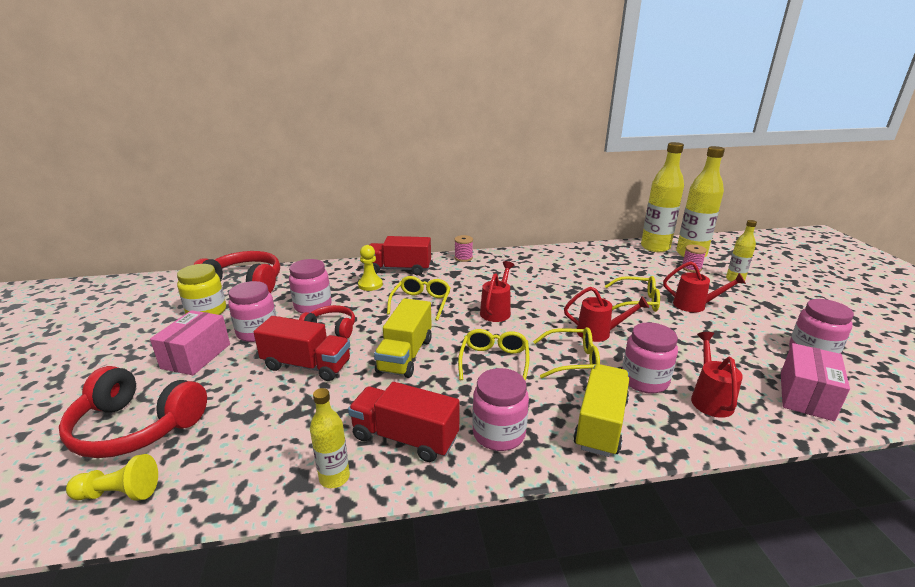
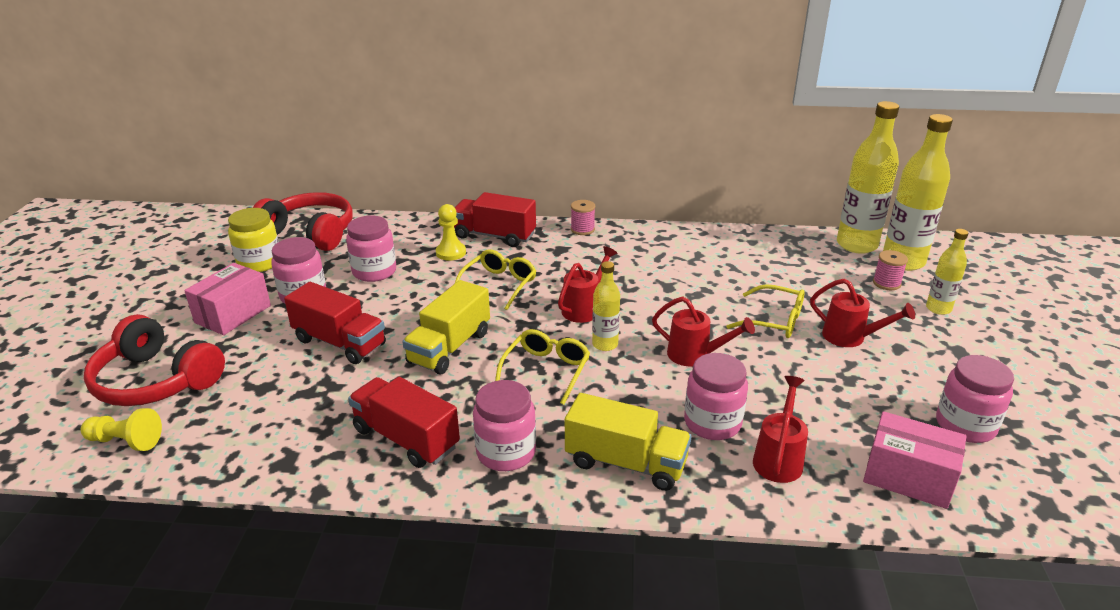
camera: 15 degrees right, 5 degrees up
red headphones [299,305,355,338] -> none
yellow bottle [310,388,350,488] -> yellow bottle moved to [592,261,620,351]
yellow glasses [533,327,600,378] -> none
yellow truck [573,364,629,457] -> yellow truck turned 75 degrees clockwise [565,393,691,491]
pink box [781,343,850,421] -> pink box turned 75 degrees clockwise [863,411,966,509]

